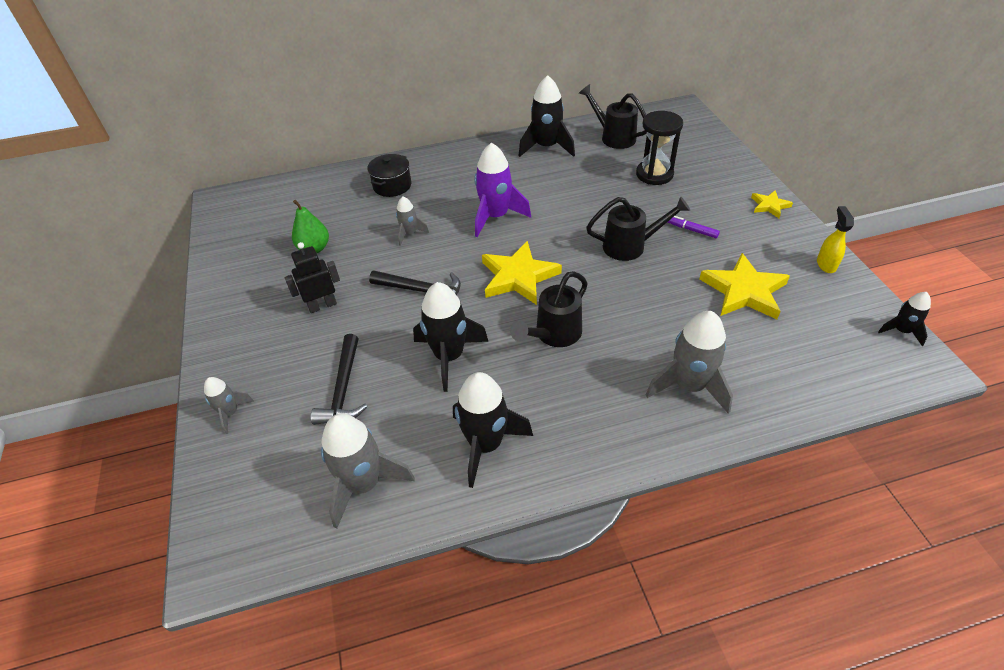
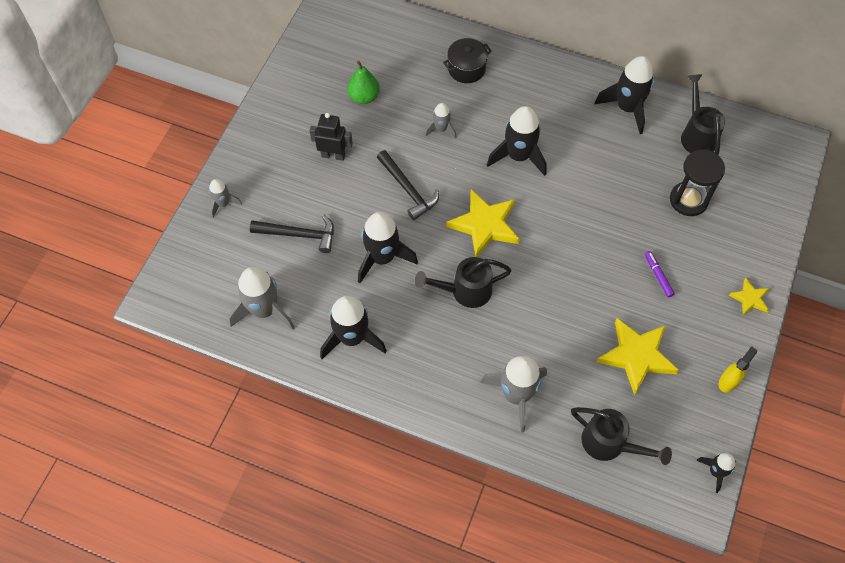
camera: 35 degrees right, 15 degrees up
black hammer [311,334,368,425] -> black hammer turned 120 degrees counterclockwise [250,214,334,253]
purple rocket [474,142,531,237] -> black rocket [487,106,547,176]
black watering can [586,196,690,261] -> black watering can moved to [571,407,672,465]

